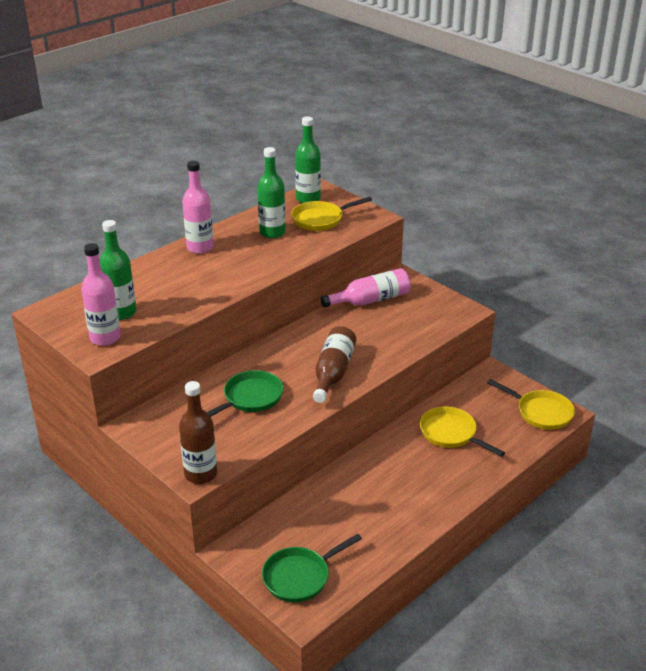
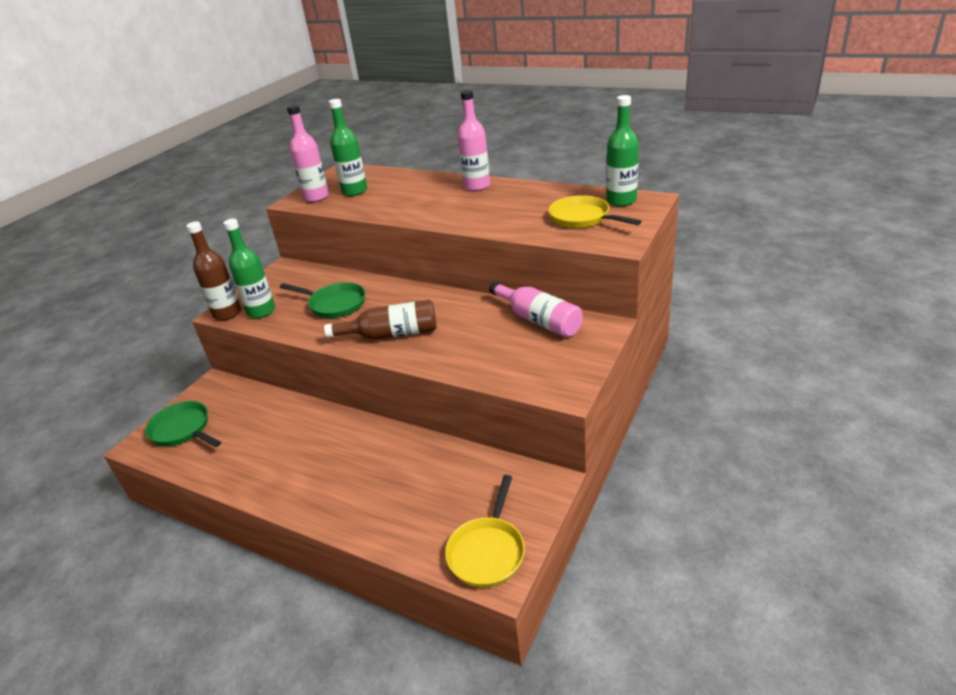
camera: 75 degrees right, 0 degrees up
green bottle [257,147,286,239] -> green bottle moved to [223,219,275,318]
yellow pan [420,406,505,457] -> none

